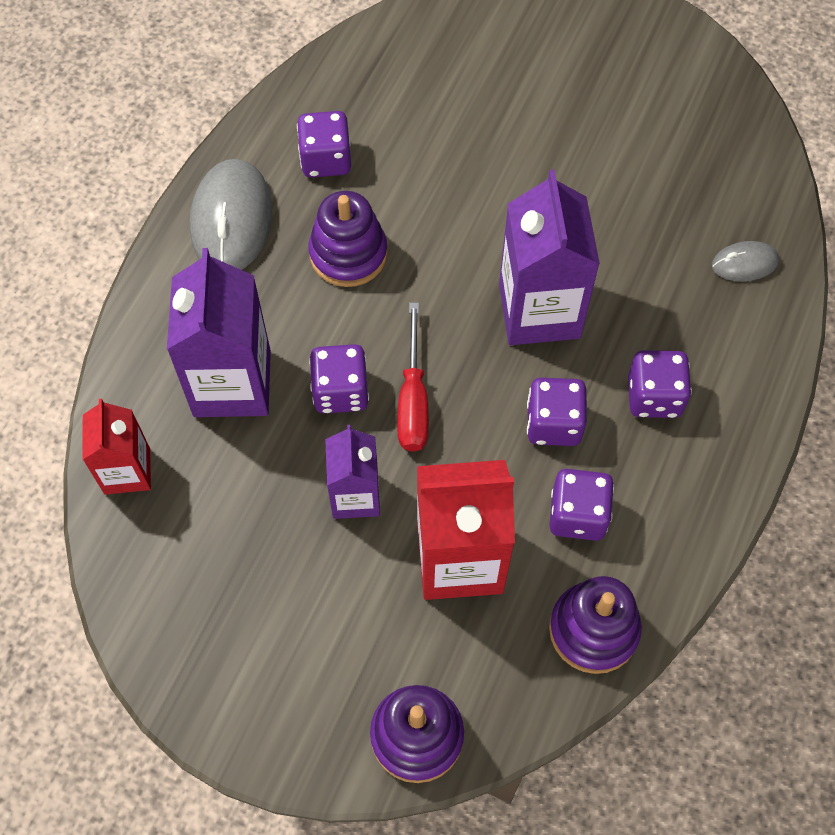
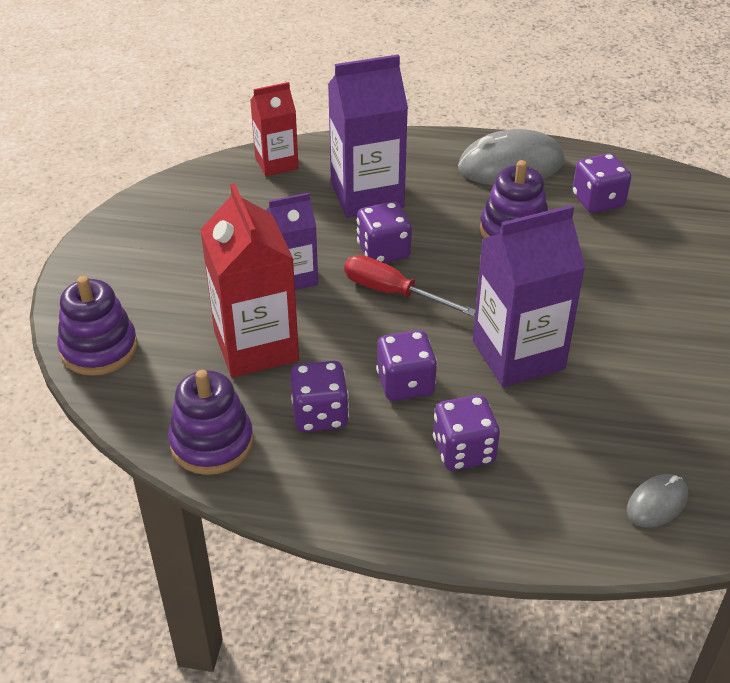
camera: 75 degrees right, 20 degrees down
red screwdriver [397,302,429,452] -> red screwdriver turned 45 degrees clockwise [344,255,476,316]
grey mouse [712,241,779,281] -> grey mouse turned 75 degrees clockwise [627,474,688,527]

